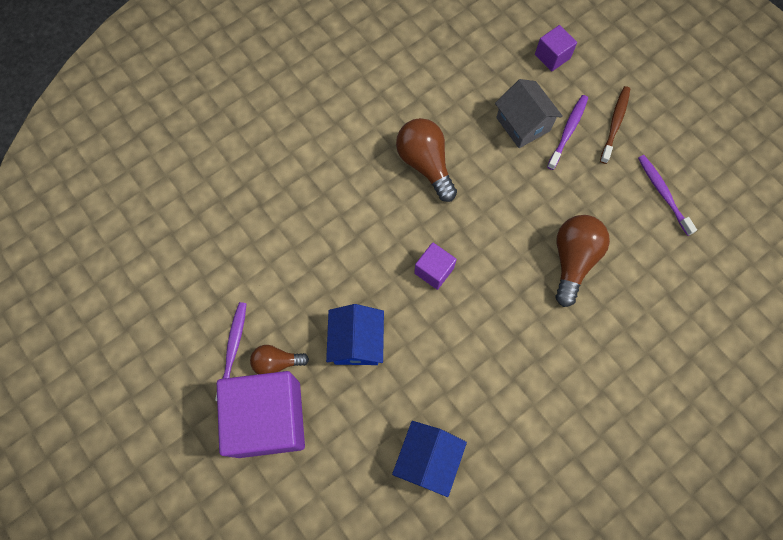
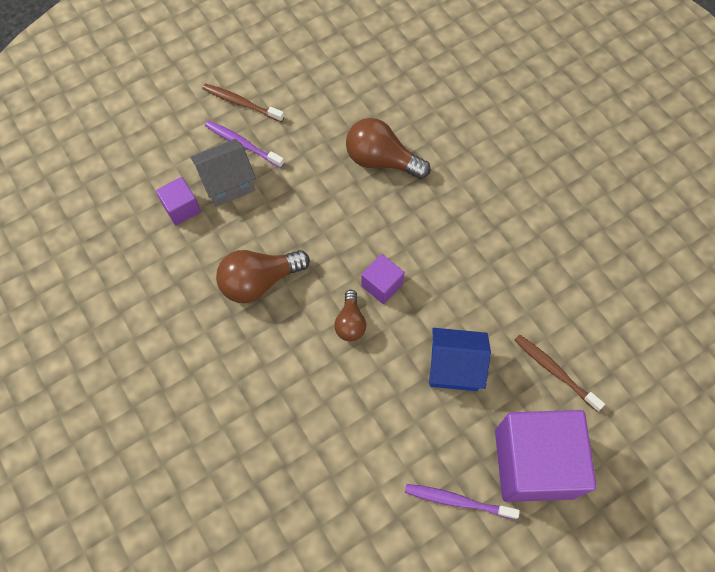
camera: 85 degrees left, 5 degrees down
brown light bulb [250,345,309,374] -> brown light bulb moved to [334,290,366,342]
blue house [392,421,467,497] -> none
purple cube [535,25,577,71] -> purple cube moved to [156,177,201,225]
purple toothbrush [638,155,697,236] -> none
none -> brown toothbrush [515,334,605,411]

